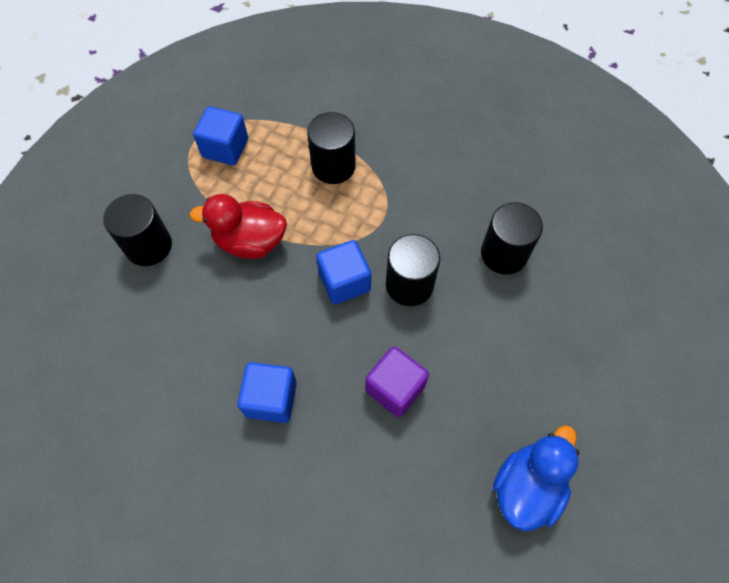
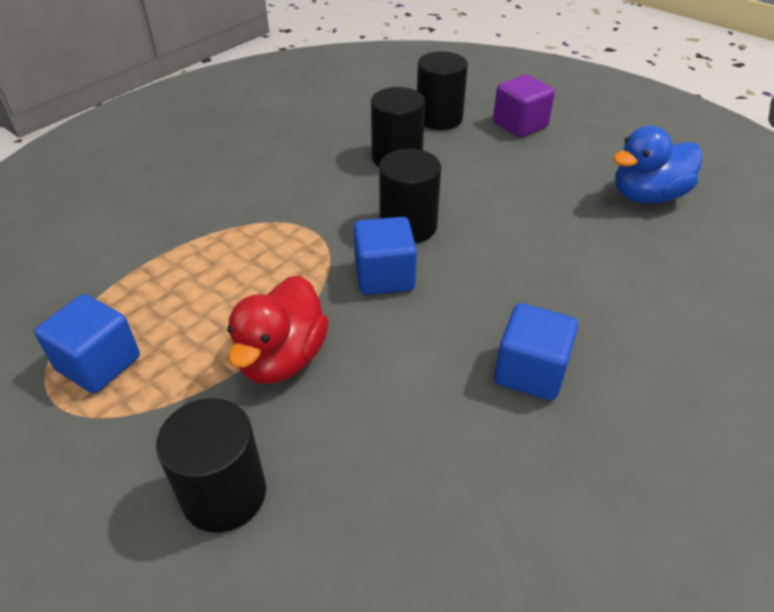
camera: 75 degrees left, 20 degrees down
black cylinder [307,112,356,184] -> black cylinder moved to [417,51,468,130]
purple cube [365,346,429,417] -> purple cube moved to [493,75,555,137]
blue duck [493,425,579,531] -> blue duck turned 75 degrees counterclockwise [613,126,702,204]

